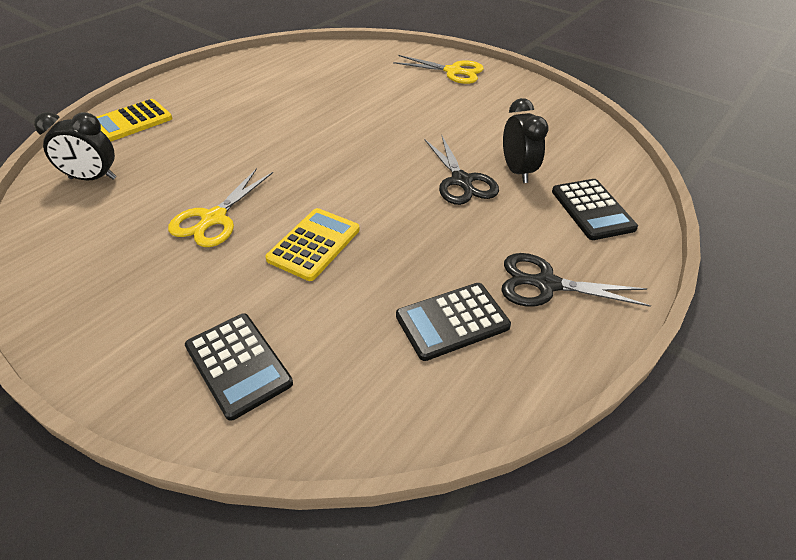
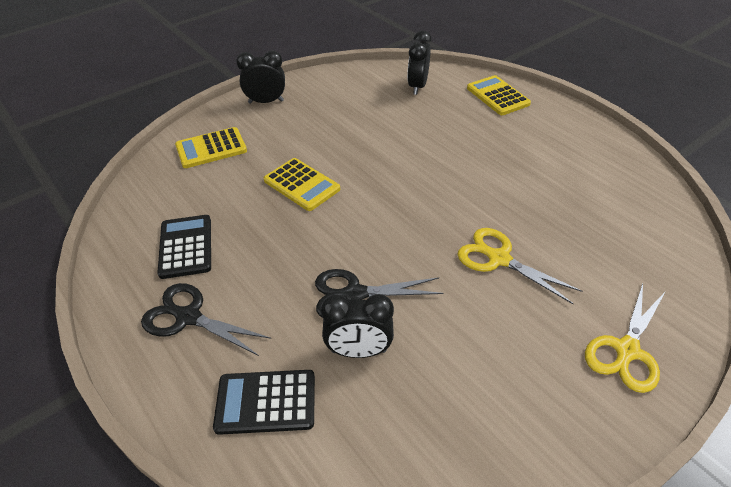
camera: 105 degrees right, 0 degrees up
yellow scissors [168,168,273,247] -> yellow scissors moved to [457,228,582,304]
black calculator [185,313,293,421] -> yellow calculator [175,127,247,168]
black scissors [501,253,651,307] -> black scissors turned 90 degrees counterclockwise [141,283,271,356]
none -> black clock [236,50,285,104]

